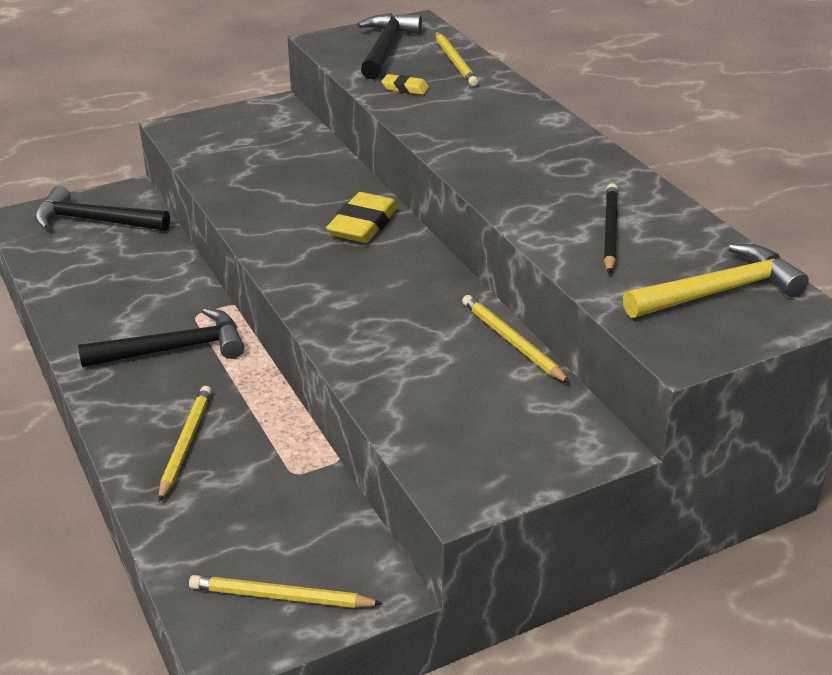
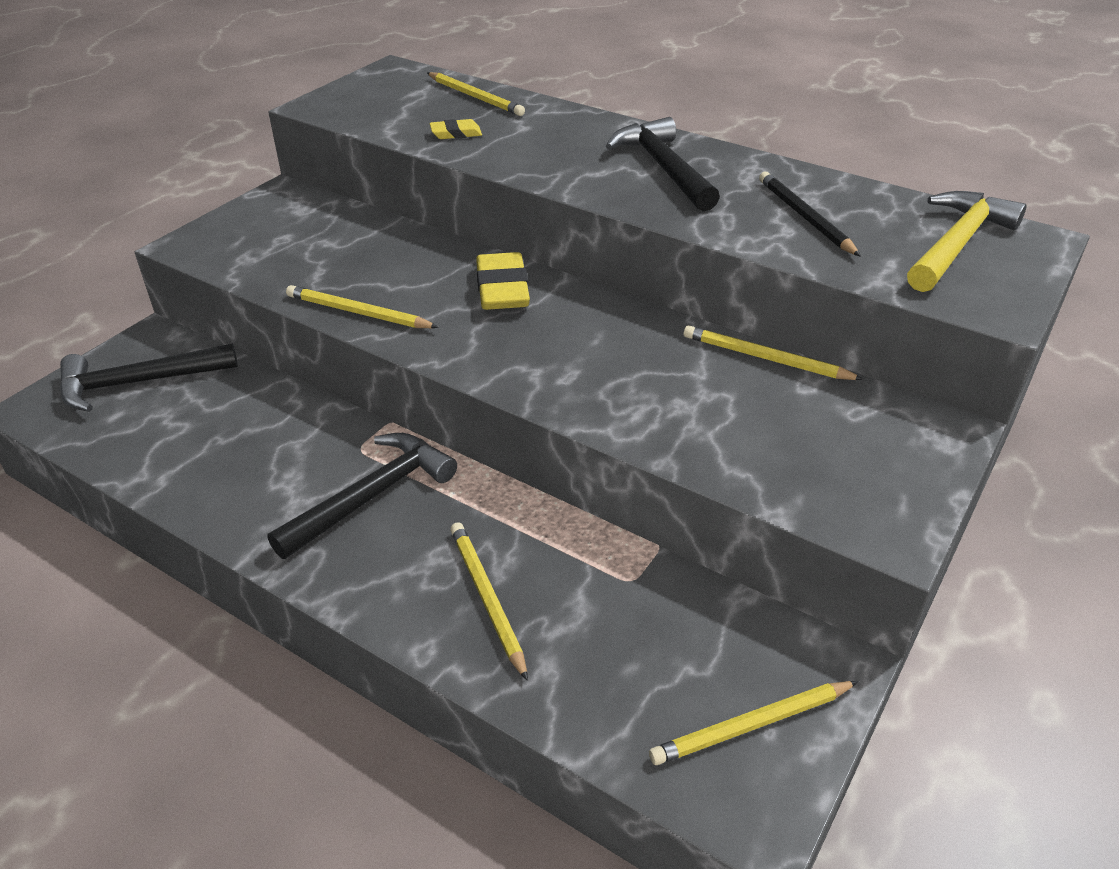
camera: 30 degrees left, 5 degrees up
black hammer [357,13,422,79] -> black hammer moved to [606,117,720,211]
none -> yellow pencil [286,285,439,328]

